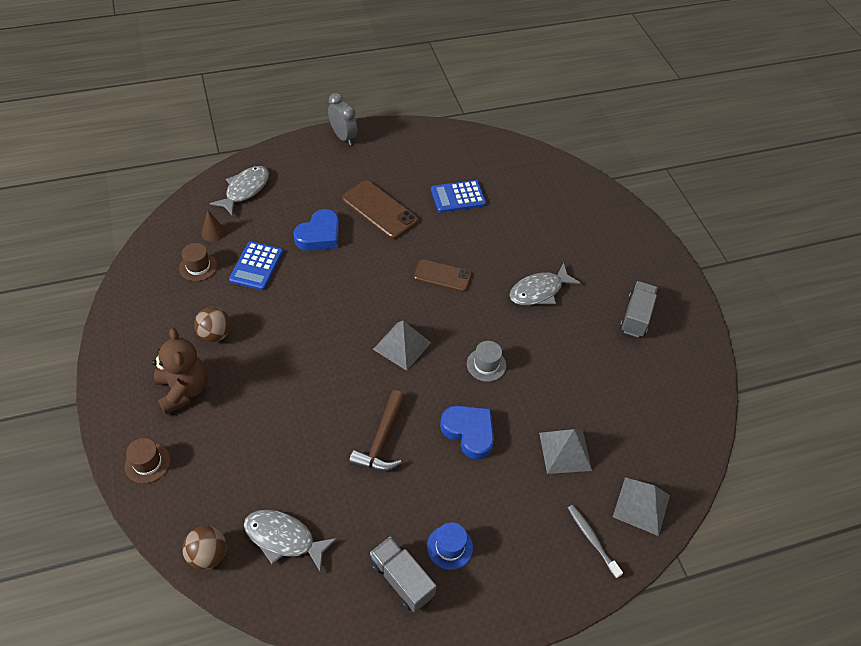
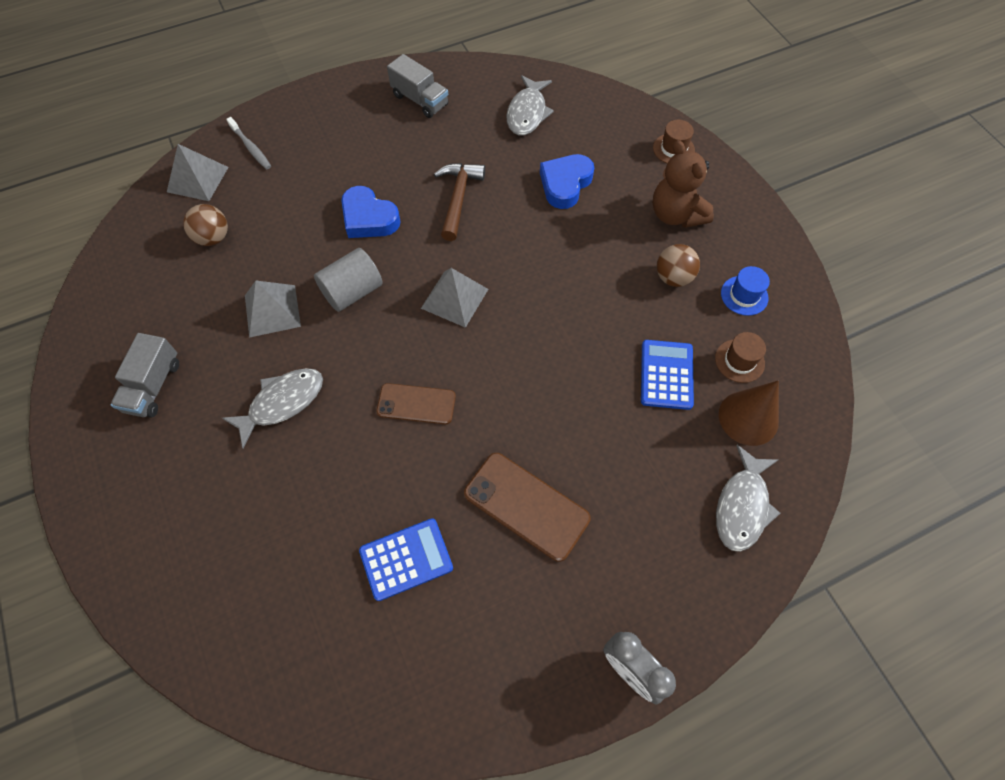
camera: 175 degrees right, 10 degrees up
brown ball [182,526,226,570] -> brown ball moved to [183,204,228,246]
brown cone [201,210,226,242] -> brown cone [719,381,779,446], size x1.76
grey fish [244,510,337,572] -> grey fish turned 90 degrees clockwise [506,75,554,136]
blue heart [293,209,339,251] -> blue heart moved to [540,154,594,209]
blue hat [427,522,473,570] -> blue hat moved to [721,266,770,316]
grey hat [467,341,506,382] -> grey cylinder [314,248,383,312]
grey pyramid [539,429,592,474] -> grey pyramid moved to [245,281,301,338]

